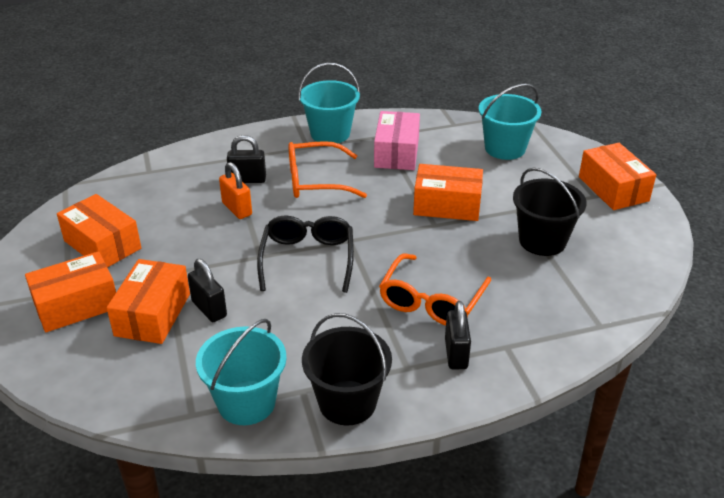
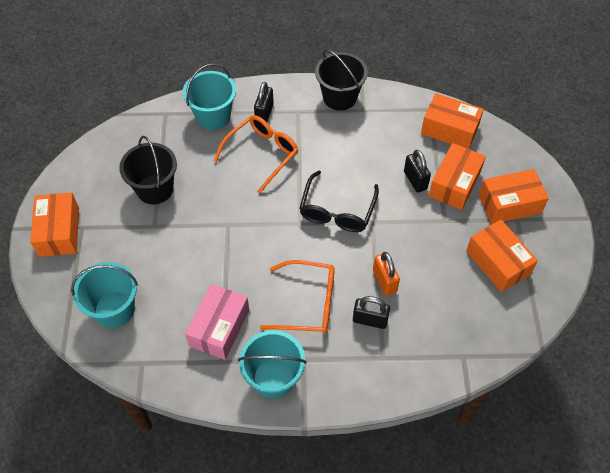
camera: 165 degrees left, 20 degrees up
turquoise bucket [196,319,287,425] -> turquoise bucket moved to [183,63,236,130]
orange box [413,164,483,221] -> orange box moved to [421,93,484,149]

